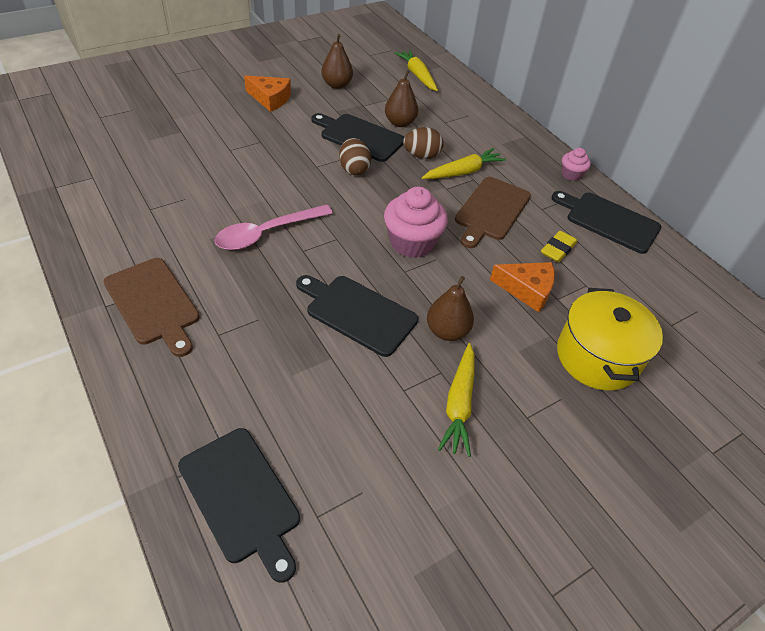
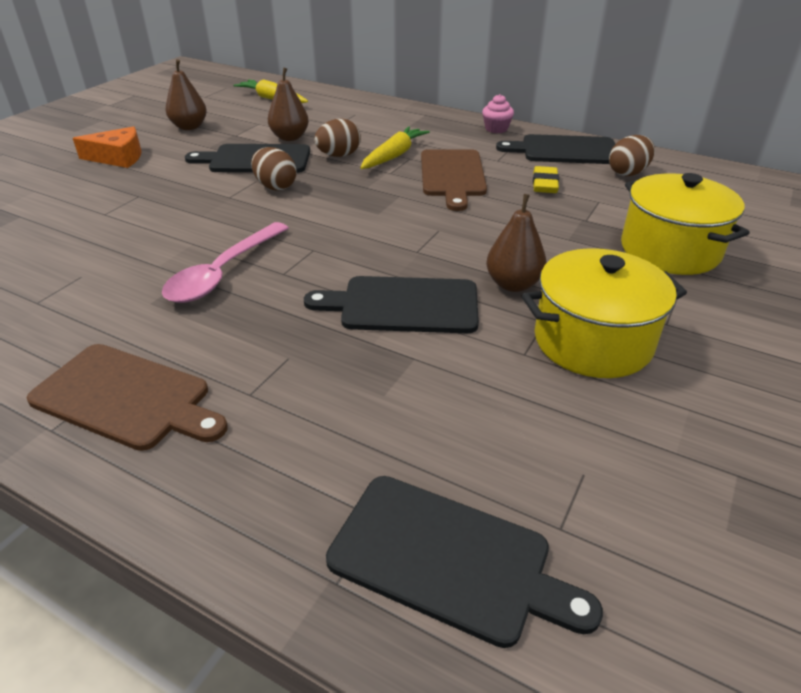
camera: 25 degrees left, 10 degrees down
pink cupcake [384,187,448,258] -> none
yellow carrot [438,343,475,457] -> yellow pot [522,248,687,378]
orange cheese [490,262,555,312] -> none
none -> brown egg [609,135,655,176]

